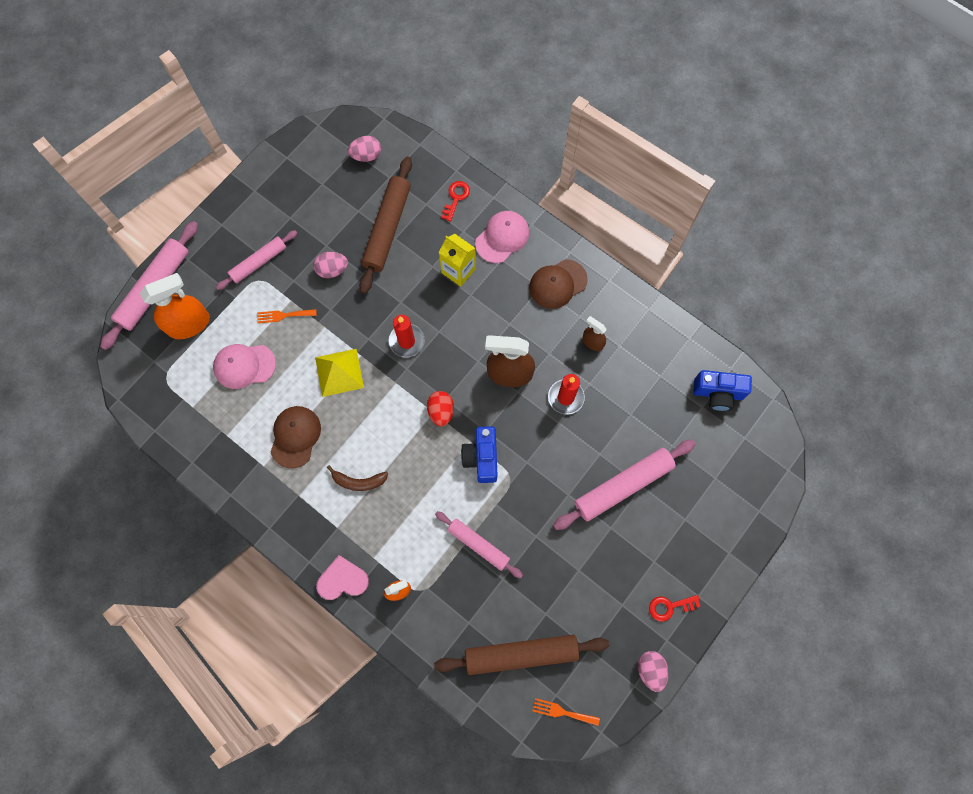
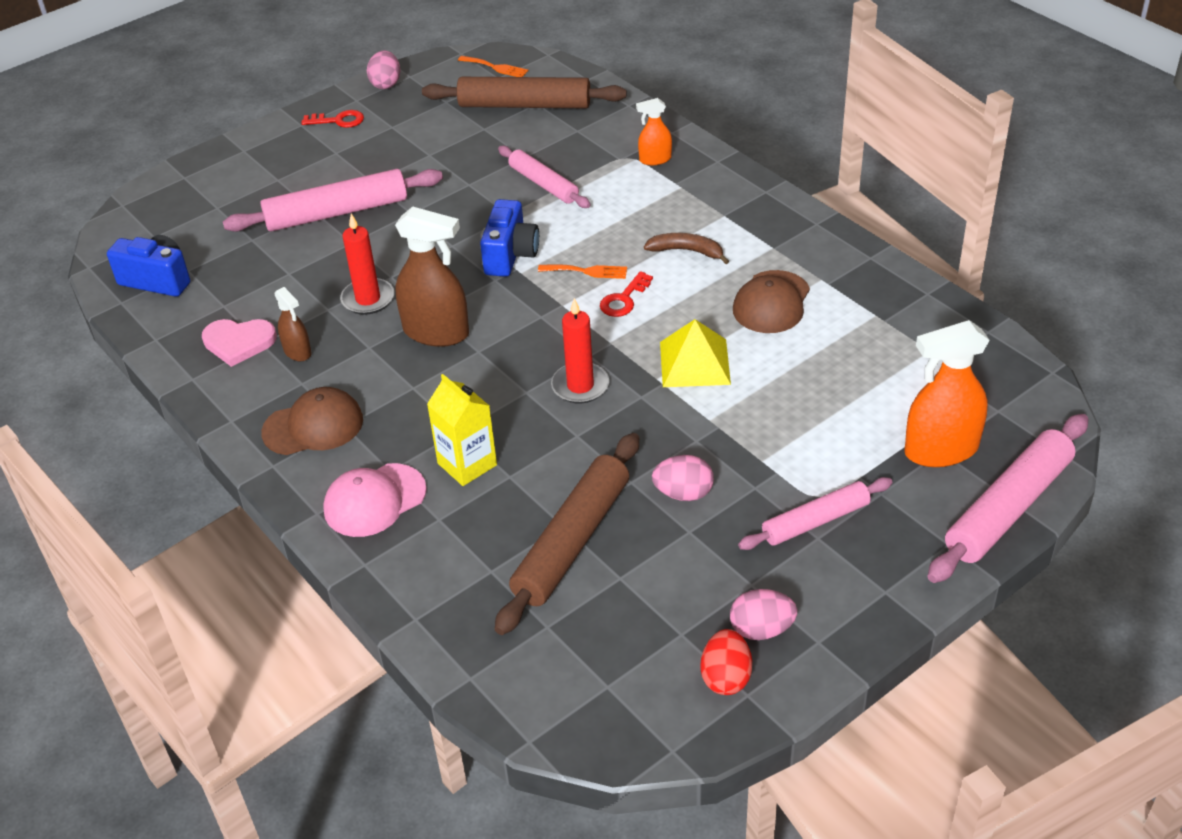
camera: 165 degrees left, 30 degrees down
pink cap [213,344,276,389] -> none
orange fork [257,309,317,323] -> orange fork moved to [538,265,627,279]
pink heart [316,555,369,600] -> pink heart moved to [202,319,277,367]
pink egg [348,136,381,162] -> pink egg moved to [730,589,797,640]
red egg [427,391,454,426] -> red egg moved to [700,629,752,695]
red key [442,181,470,222] -> red key moved to [600,271,653,317]

